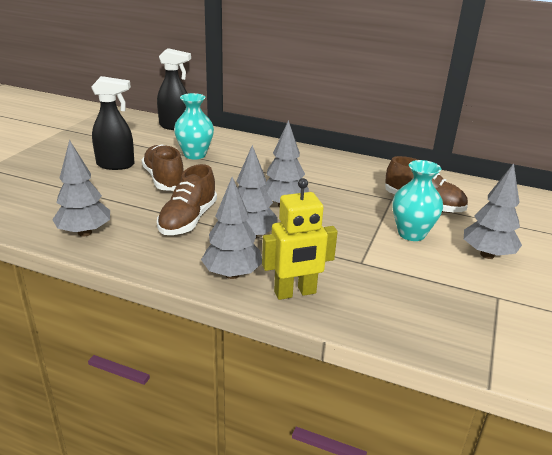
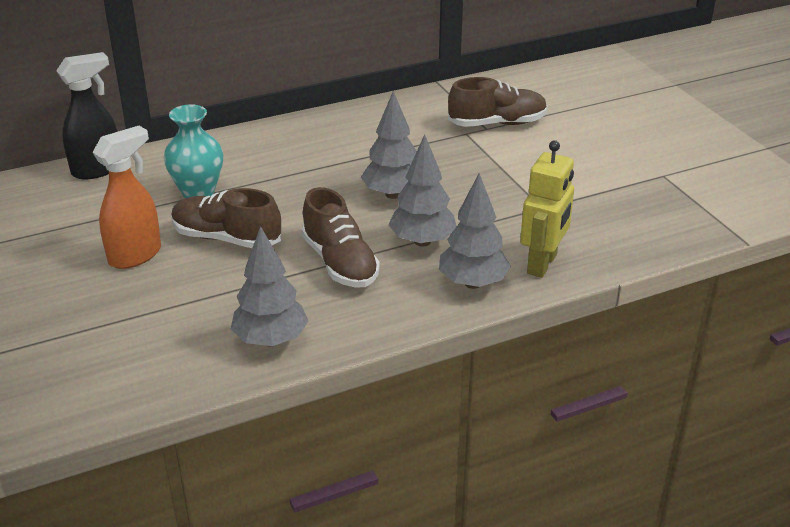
camera: 45 degrees left, 5 degrees up
black spray bottle [91,76,135,170] -> orange spray bottle [92,126,161,269]
turquoise vase [393,160,443,241] -> none
grey tree [464,163,522,259] -> none

